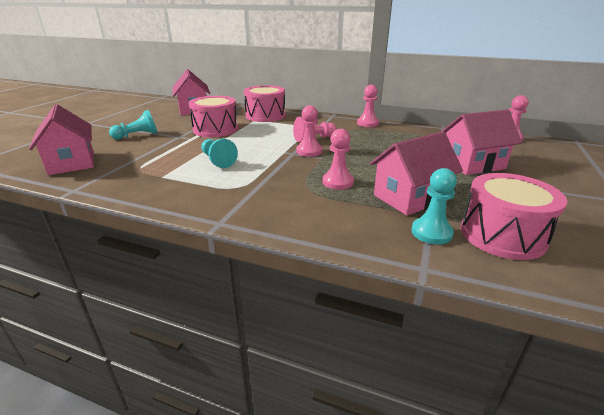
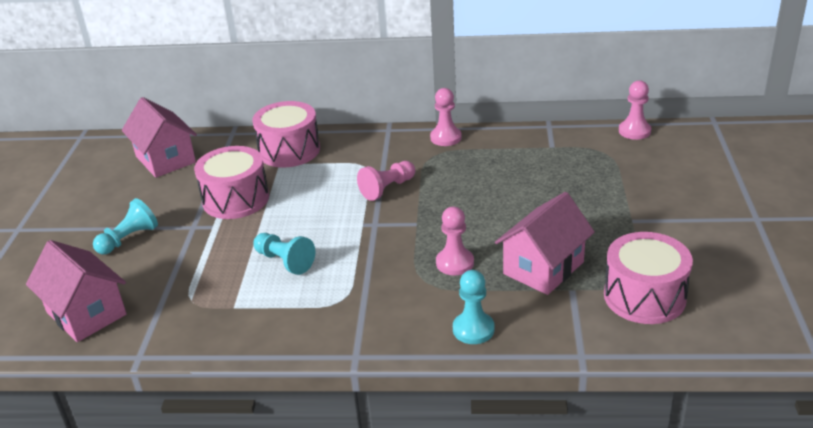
camera: 15 degrees left, 5 degrees up
pink pawn [296,105,322,157] -> none
turquoise pawn [411,168,457,245] -> turquoise pawn moved to [453,270,494,344]
pink house [441,109,522,175] -> none

